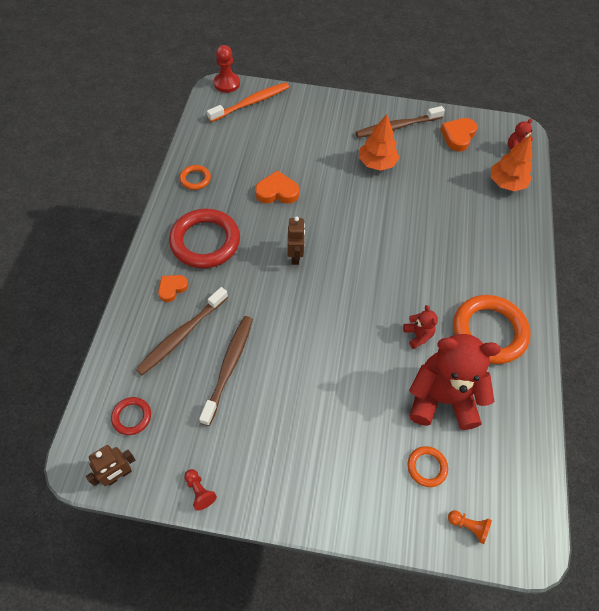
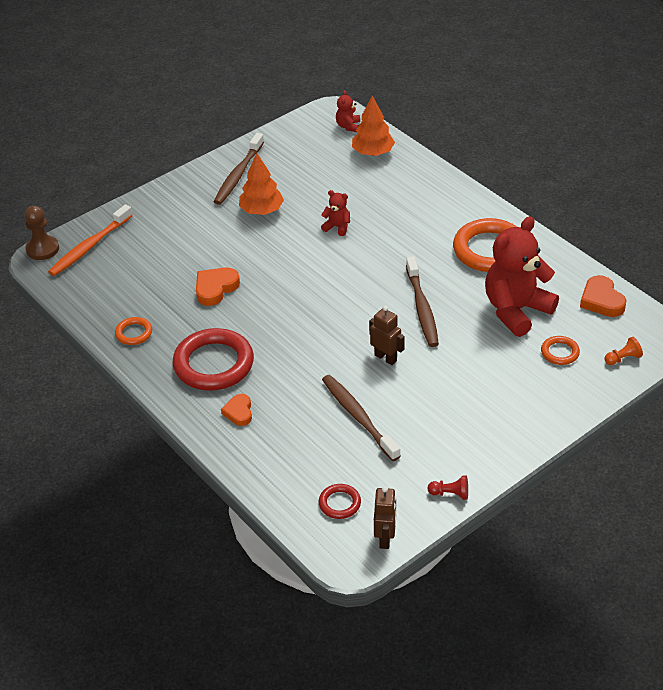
camera: 45 degrees left, 15 degrees down
brown toothbrush [135,287,228,375] -> brown toothbrush moved to [406,256,439,347]
orange toothbrush [207,82,289,122] -> orange toothbrush turned 150 degrees counterclockwise [48,204,133,276]
red pawn [214,45,240,93] -> brown pawn [25,206,59,260]
brown robot [287,217,305,265] -> brown robot moved to [369,306,405,365]
red teddy bear [403,305,438,349] -> red teddy bear moved to [321,190,350,236]
orange heart [440,118,478,151] -> orange heart moved to [580,275,627,317]

